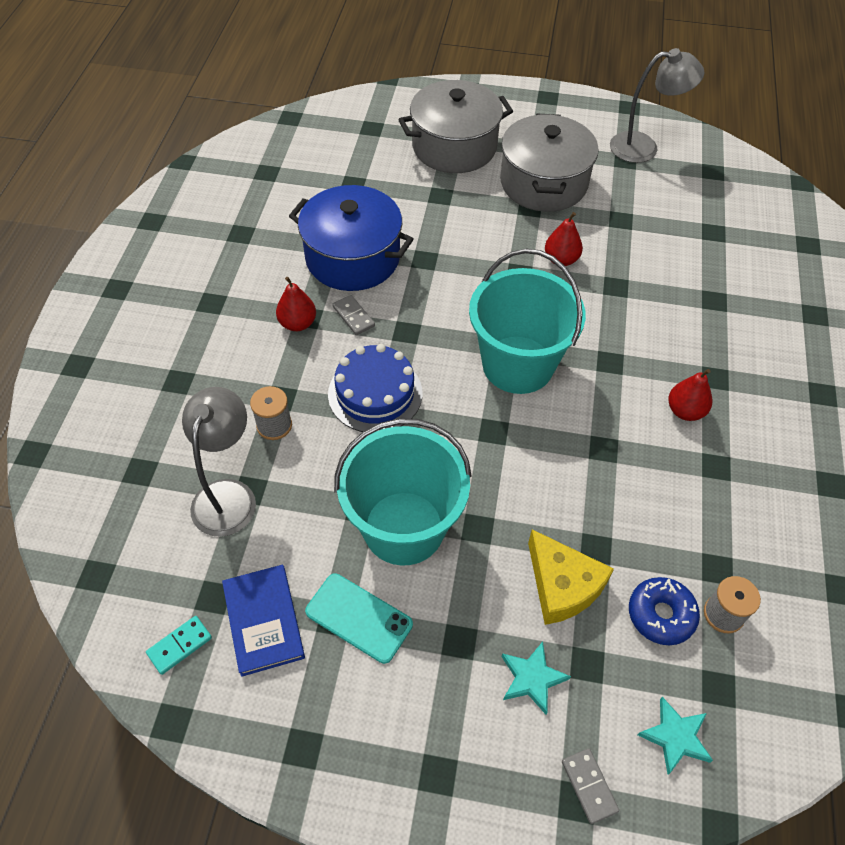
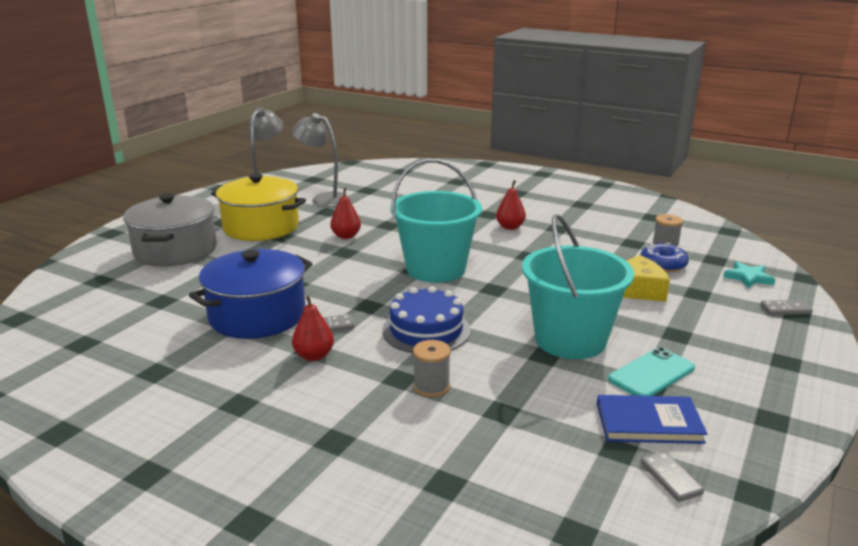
camera: 70 degrees left, 30 degrees down
turquoise domino [146,616,212,675] -> grey domino [641,451,704,502]
grey lamp [182,387,256,537] -> grey lamp moved to [292,113,351,207]
grey pot [500,113,599,212] -> yellow pot [211,174,306,241]
turquoise star [501,642,571,714] -> none

